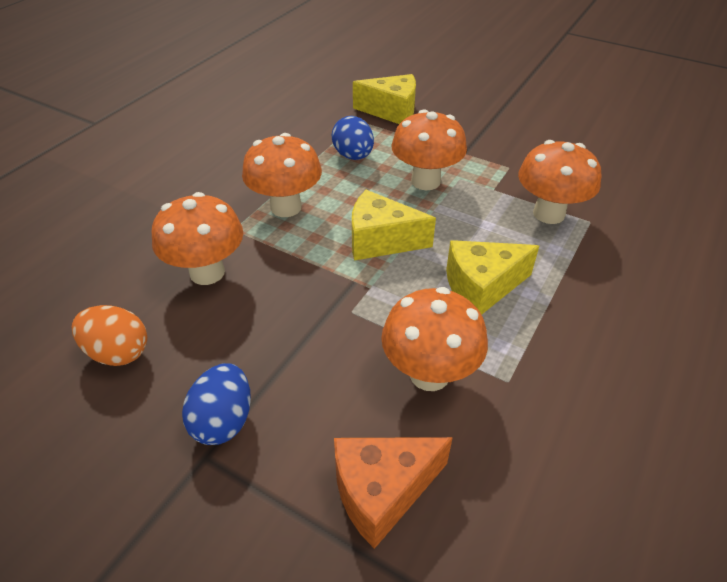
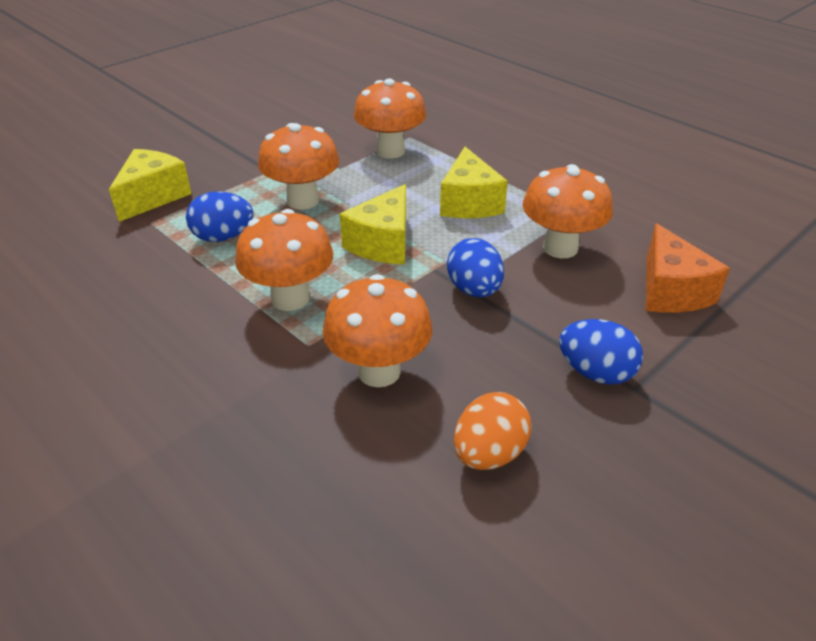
camera: 75 degrees left, 5 degrees down
none -> blue egg [447,238,504,297]

